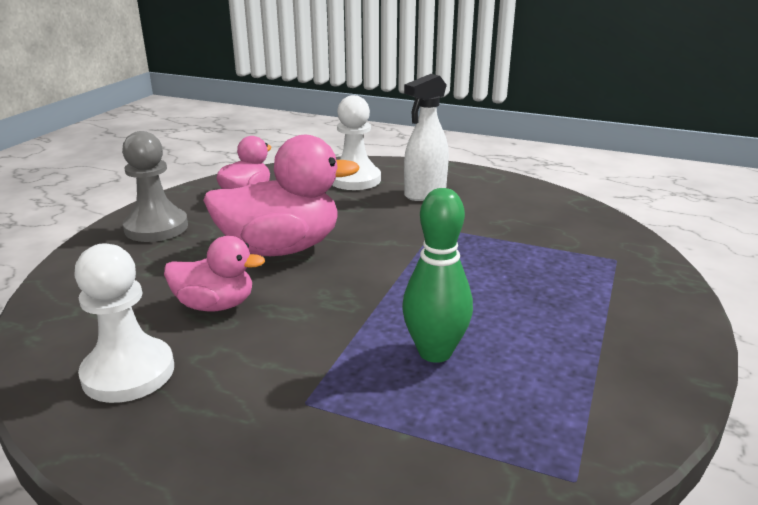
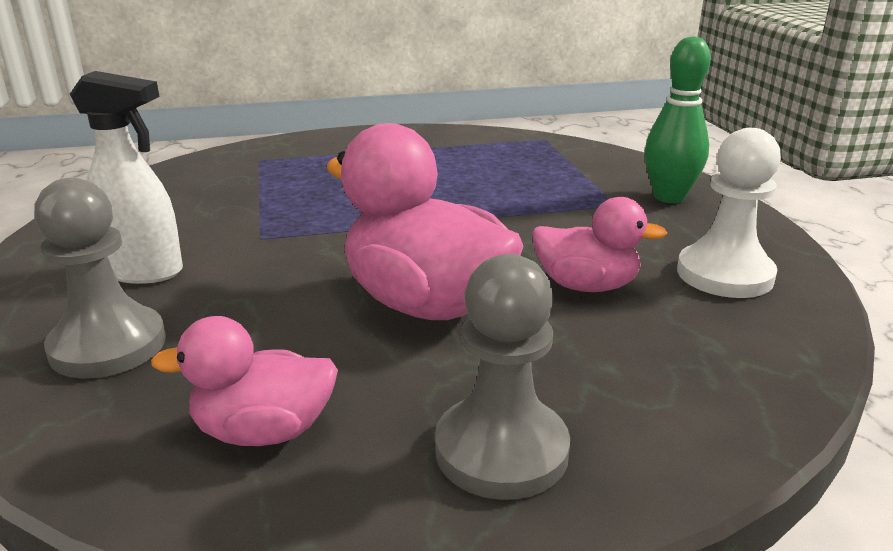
camera: 125 degrees left, 0 degrees up
pink duck [164,236,265,311] -> pink duck turned 135 degrees clockwise [532,197,667,292]
white pawn [332,95,381,190] -> grey pawn [34,177,166,378]
green bowling pin [402,188,473,363] -> green bowling pin moved to [645,36,711,203]

